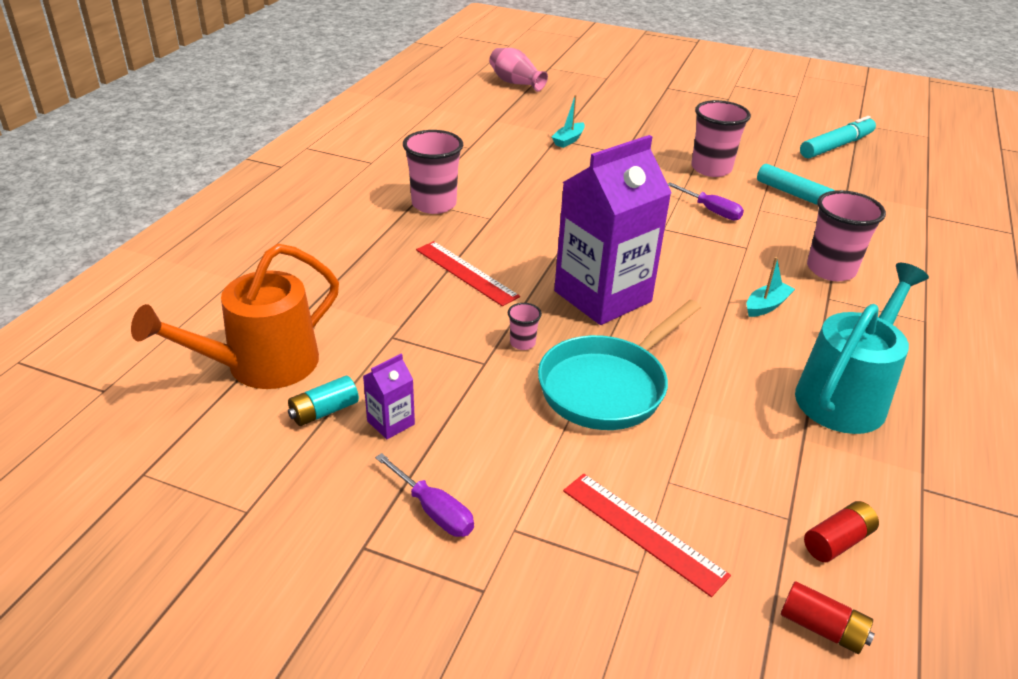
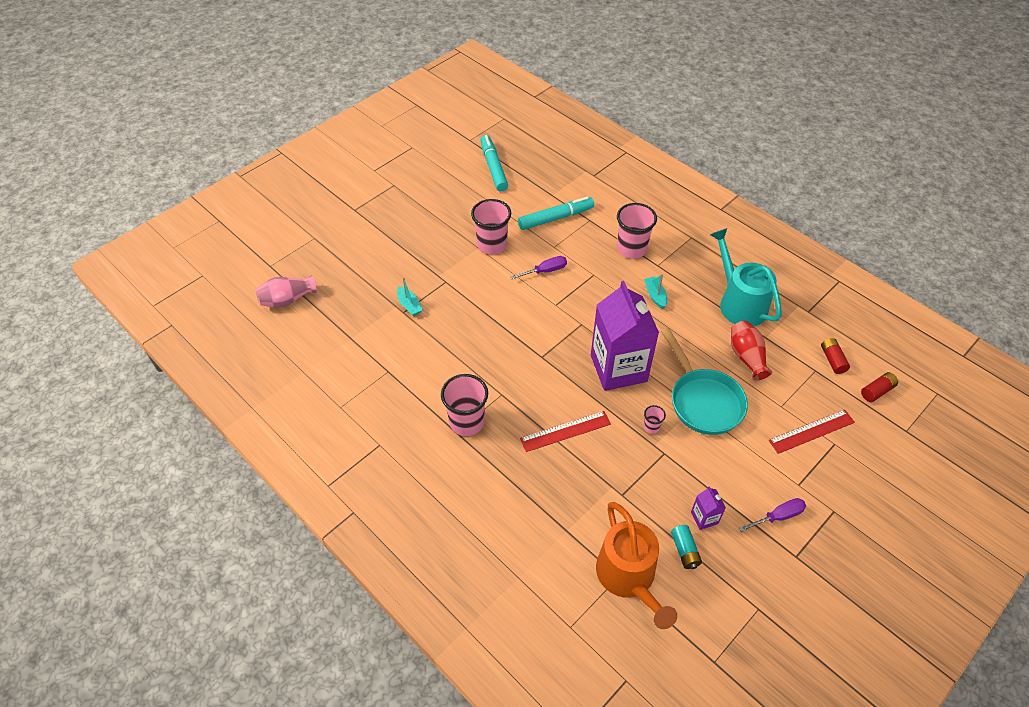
camera: 65 degrees left, 15 degrees up
none -> red vase [731,321,772,381]

